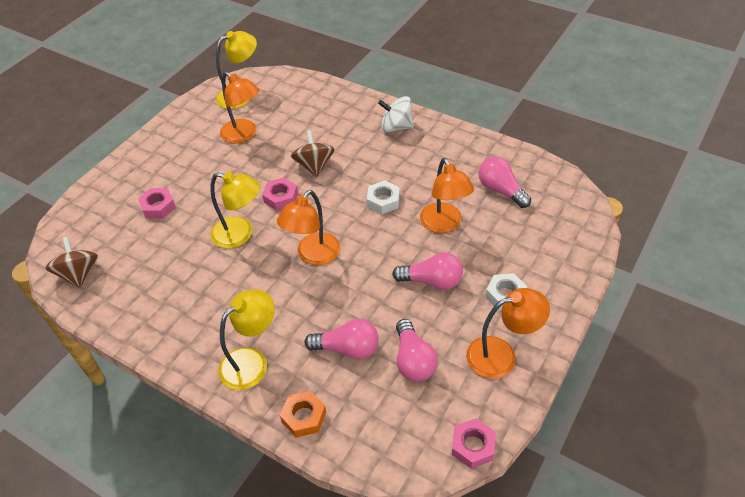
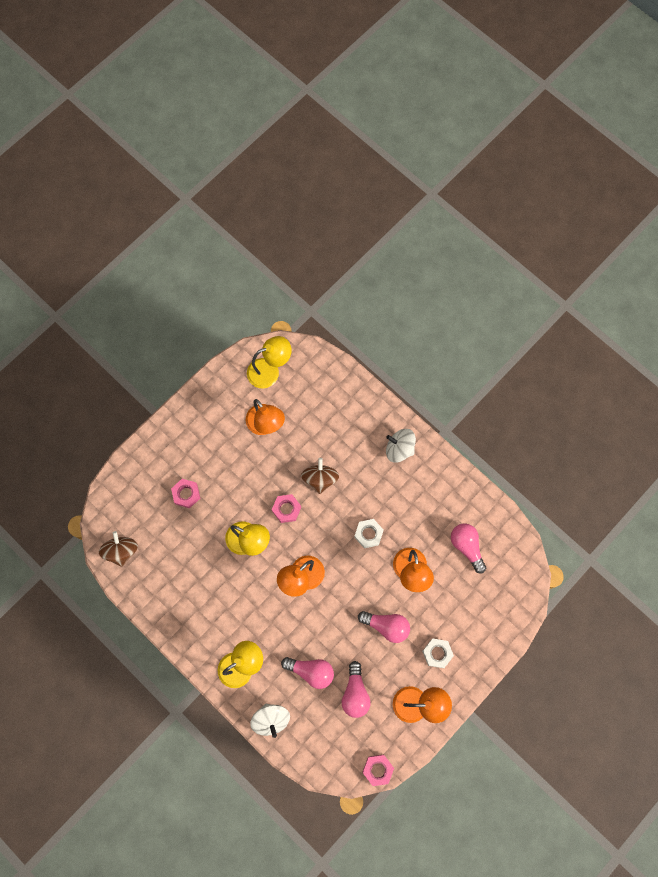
camera: 10 degrees right, 25 degrees up
orange nut [280,391,326,438] -> white spinning top [250,704,290,738]

